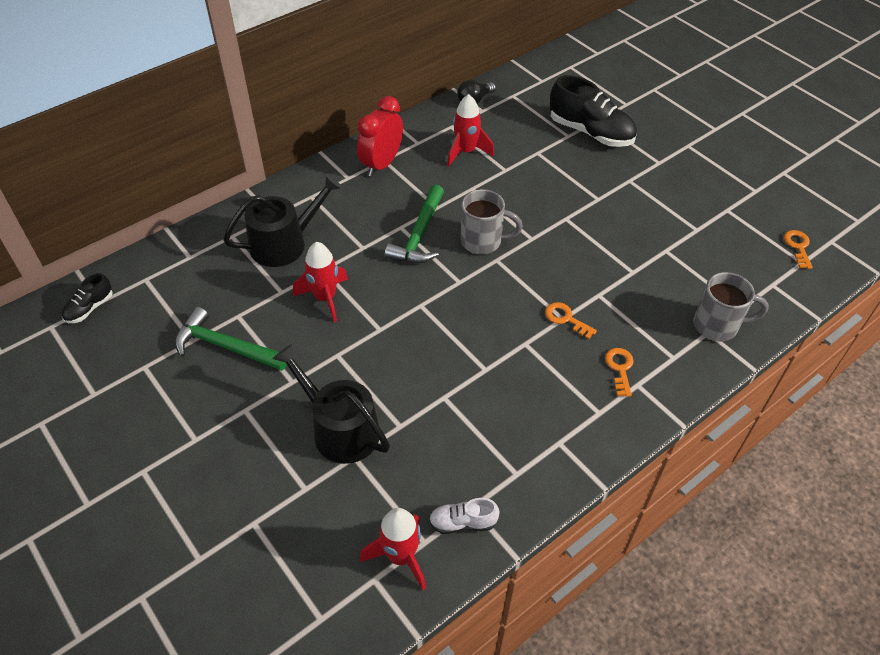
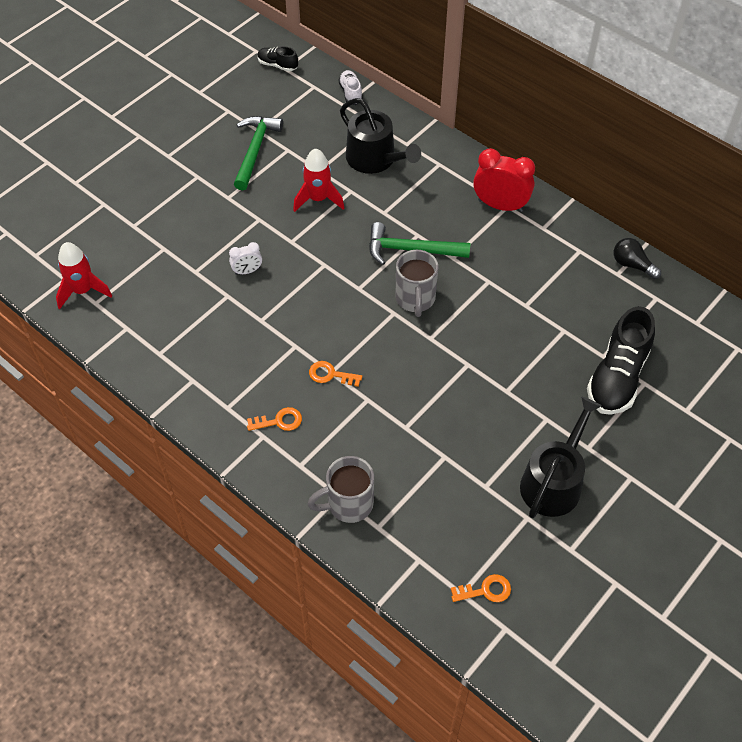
camera: 80 degrees right, 5 degrees up
black watering can [272,344,390,464] -> black watering can moved to [520,397,601,518]
white shoe [429,498,500,534] -> white shoe moved to [338,70,363,105]
red rocket [447,94,494,166] -> none
orange key [545,302,597,339] -> orange key turned 105 degrees counterclockwise [309,361,362,387]
grey mug [694,272,769,341] -> grey mug turned 75 degrees clockwise [308,456,374,523]
none -> white clock [229,242,262,275]

